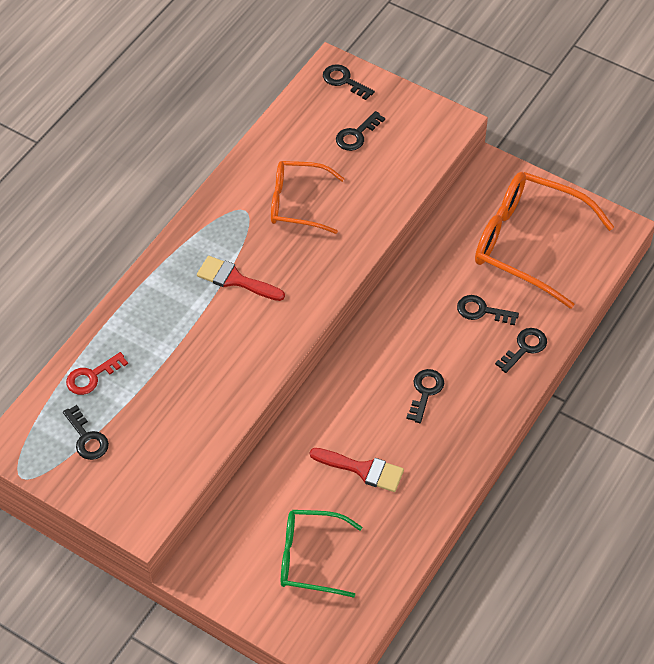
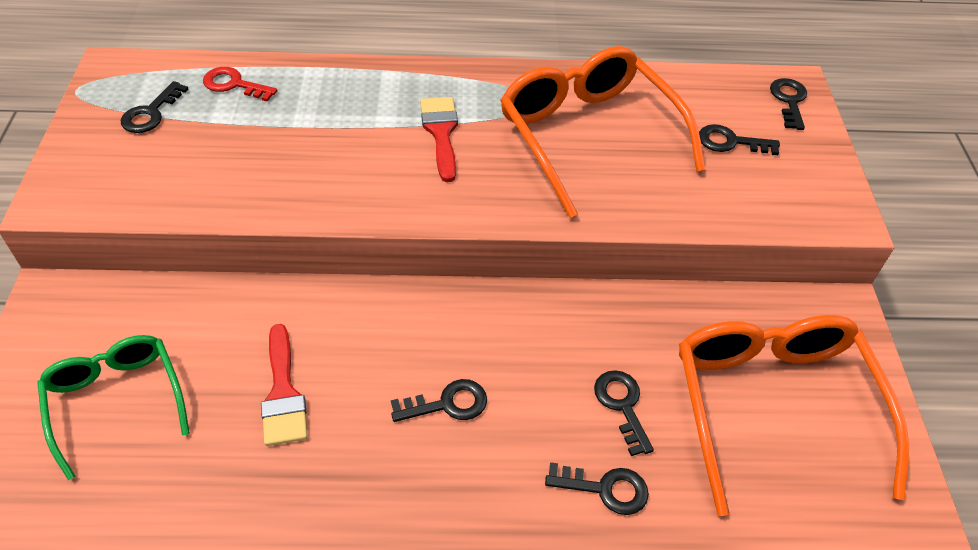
camera: 55 degrees right, 5 degrees down
orange glasses [271,161,345,234] -> orange glasses [500,46,705,218], size x1.62

